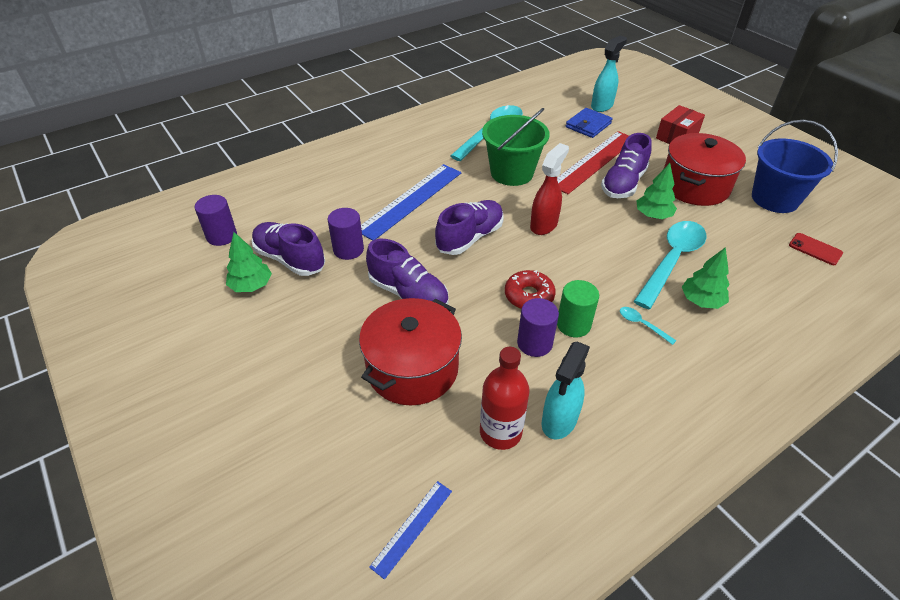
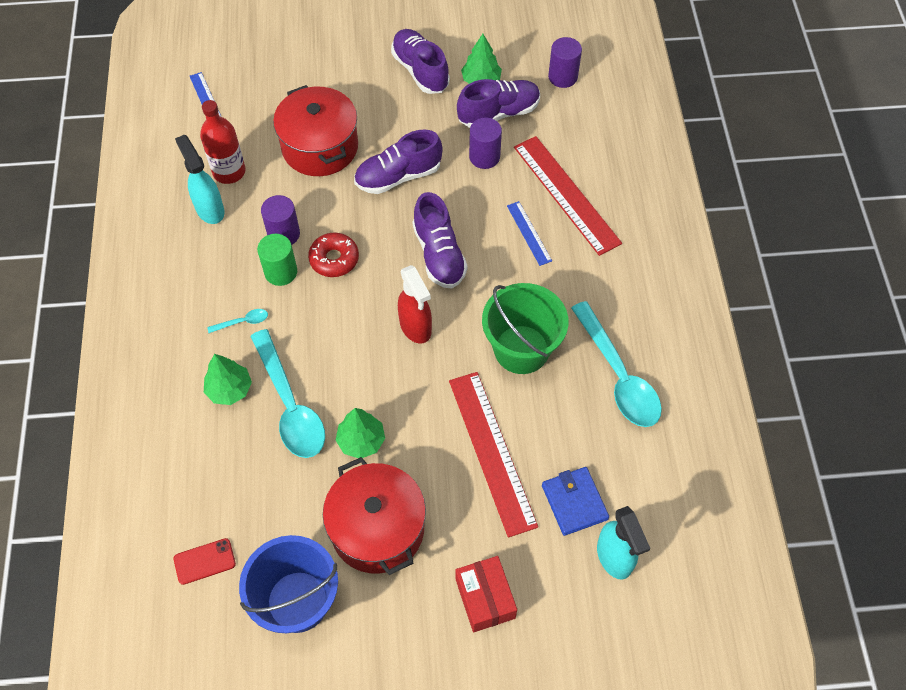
camera: 120 degrees right, 15 degrees up
blue ruler [361,164,461,241] -> blue ruler [507,201,552,266], size x0.50
purple shoe [601,133,652,198] -> purple shoe moved to [391,29,450,94]
none -> red ruler [514,136,622,256]

